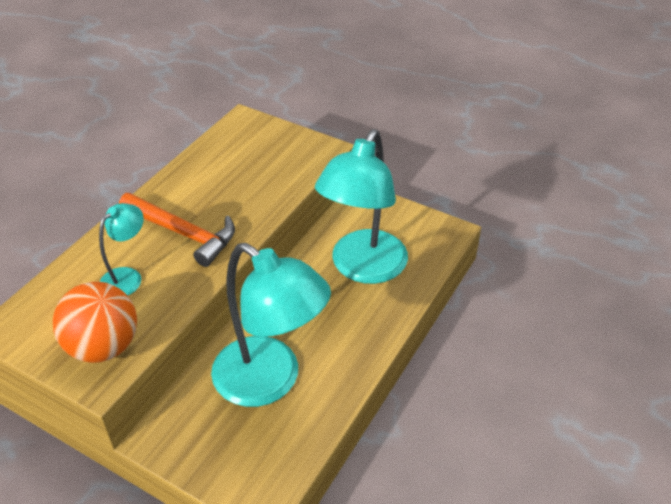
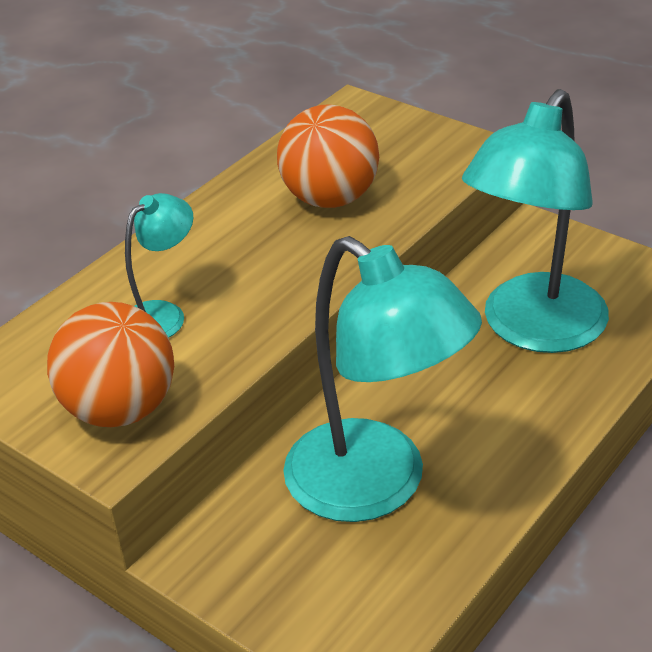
camera: 10 degrees right, 5 degrees down
orange hammer [119,193,235,267] -> none
none -> orange ball [277,104,379,208]

